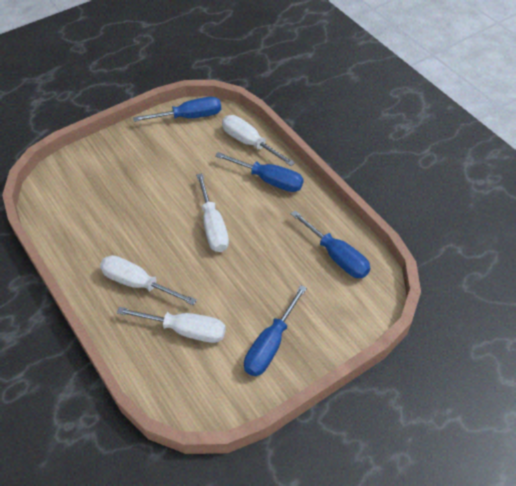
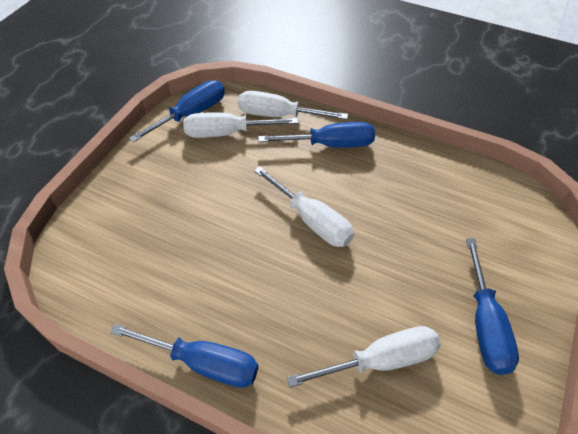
camera: 30 degrees left, 0 degrees up
white screwdriver [100,255,197,305] -> white screwdriver moved to [183,112,298,138]
blue screwdriver [291,210,370,278] -> blue screwdriver moved to [110,324,258,388]

